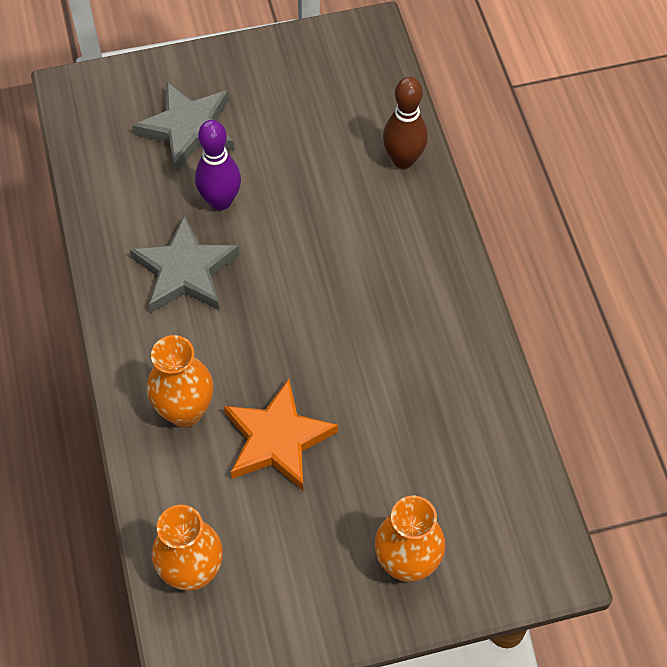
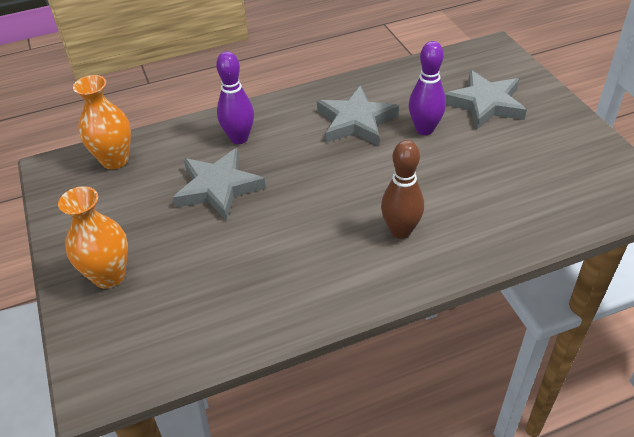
camera: 85 degrees right, 15 degrees down
orange vase [147,335,213,427] -> purple bowling pin [216,51,254,144]
orange star [224,379,338,490] -> grey star [173,148,266,221]
brown bowling pin [383,77,428,169] -> brown bowling pin moved to [381,140,424,239]

